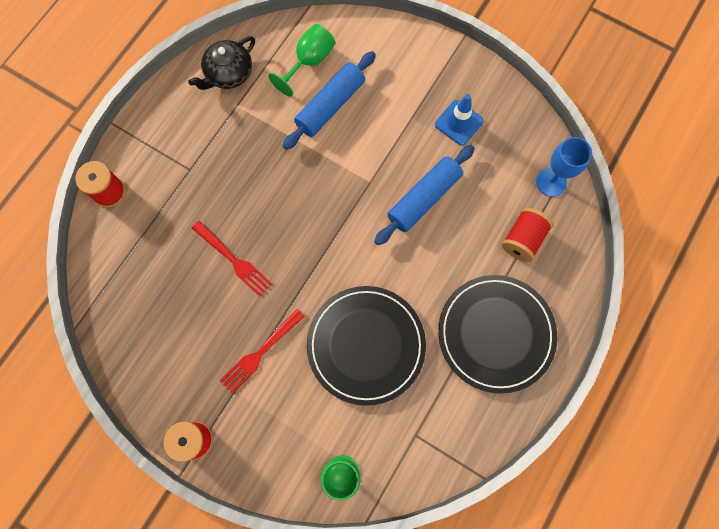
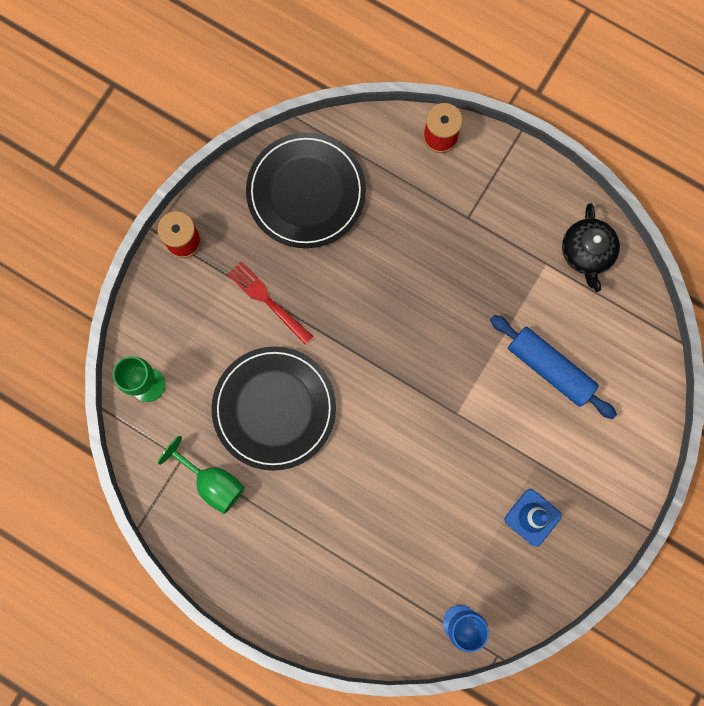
camera: 90 degrees right, 5 degrees up
black teapot [188,36,255,90] -> black teapot turned 135 degrees counterclockwise [562,203,620,292]
red fork [192,221,272,297] -> none
green goblet [269,24,335,97] -> green goblet moved to [158,436,245,514]
blue rolling pin [374,145,475,245] -> none
black plate [438,275,557,394] -> black plate moved to [246,133,366,248]
red spool [502,208,553,262] -> none

